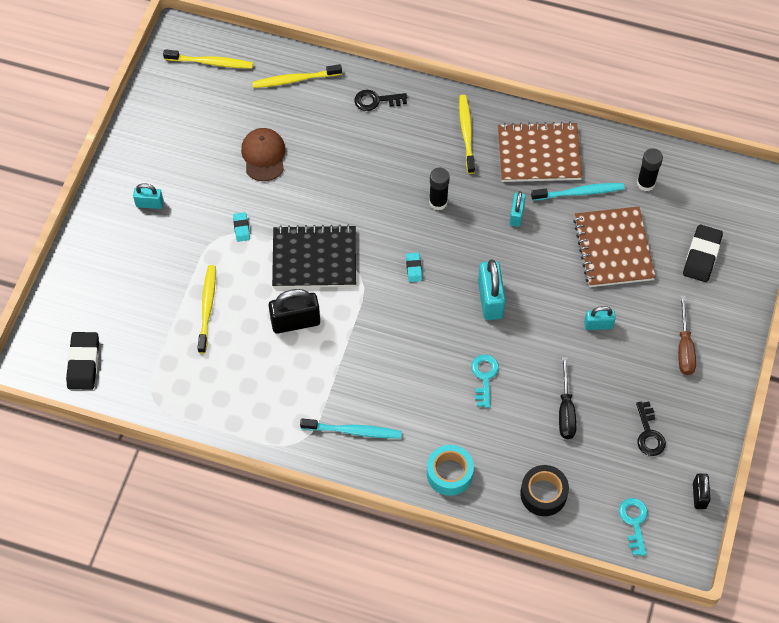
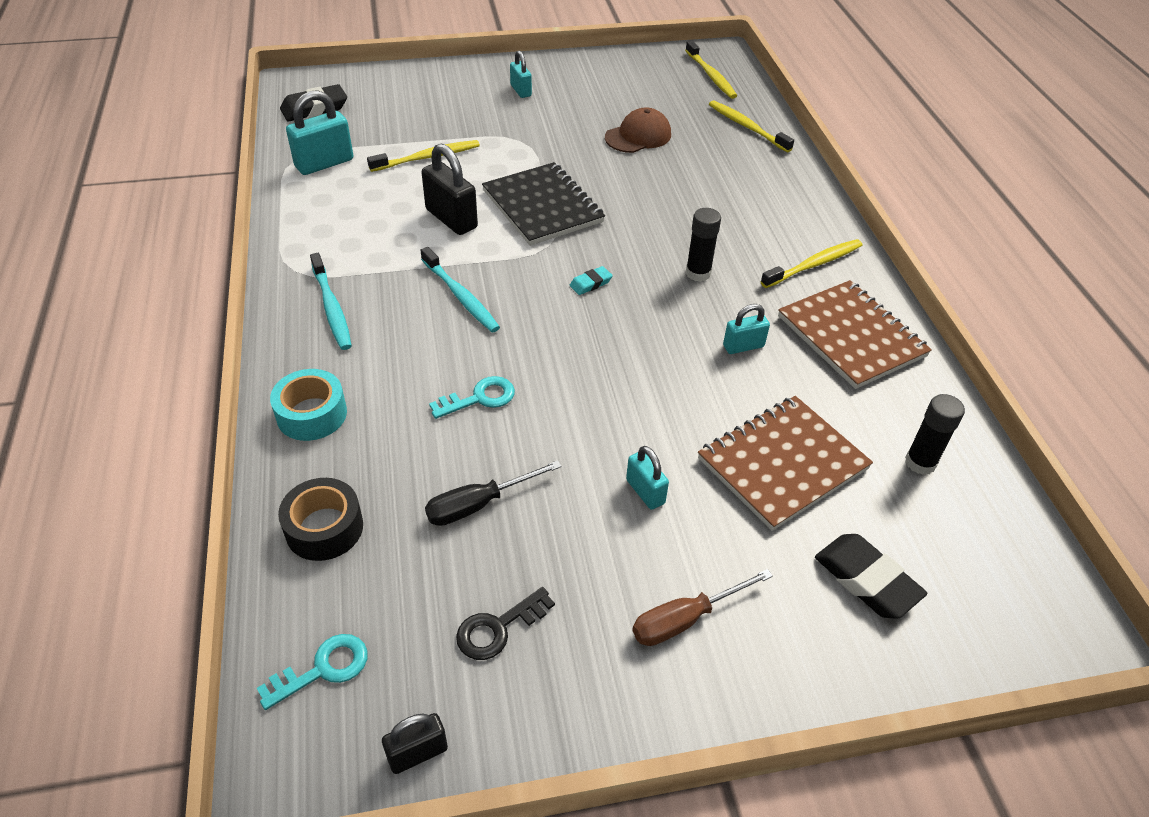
camera: 60 degrees right, 15 degrees down
turquoise eraser [233,212,250,242] -> none
black key [354,90,407,111] -> none
turquoise padlock [478,259,506,320] -> turquoise padlock moved to [286,90,353,175]
turquoise toothbrush [531,183,624,201] -> turquoise toothbrush moved to [421,247,500,332]
black eraser [683,224,723,282] -> black eraser turned 60 degrees clockwise [815,534,927,619]

